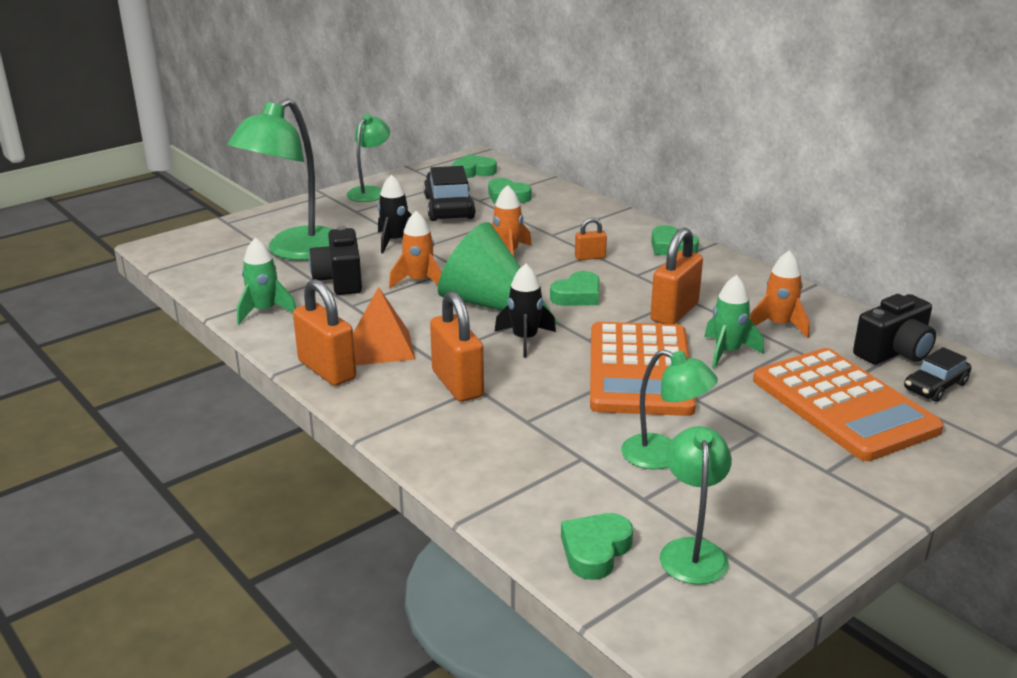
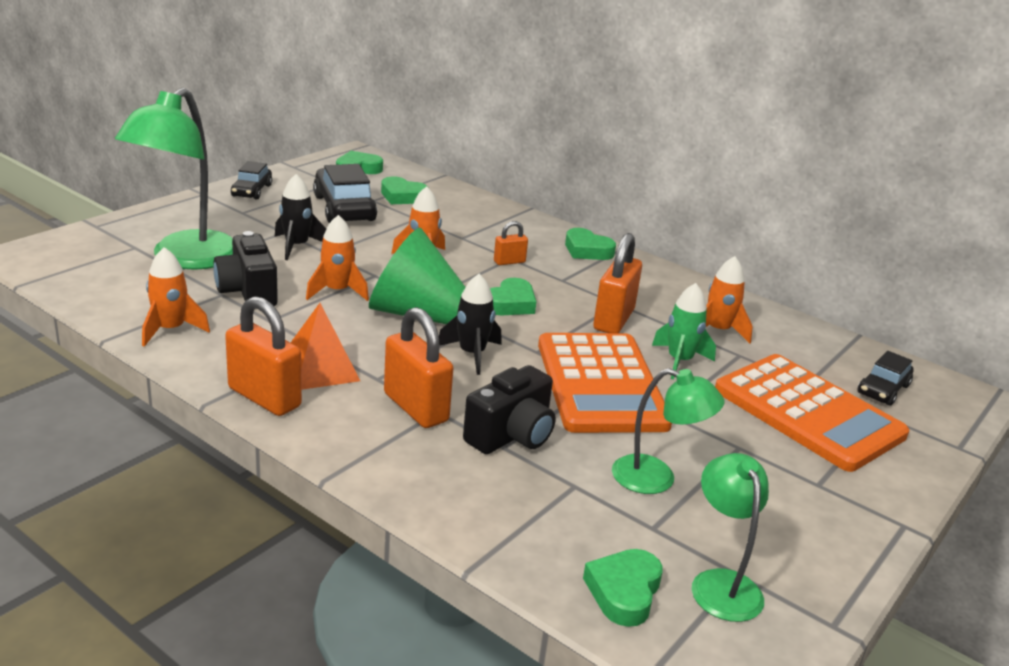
camera: 15 degrees left, 0 degrees up
green rocket [237,238,296,324] -> orange rocket [142,247,210,347]
green lamp [347,114,390,202] -> black car [231,161,272,200]
black camera [853,294,936,365] -> black camera moved to [463,365,556,454]

